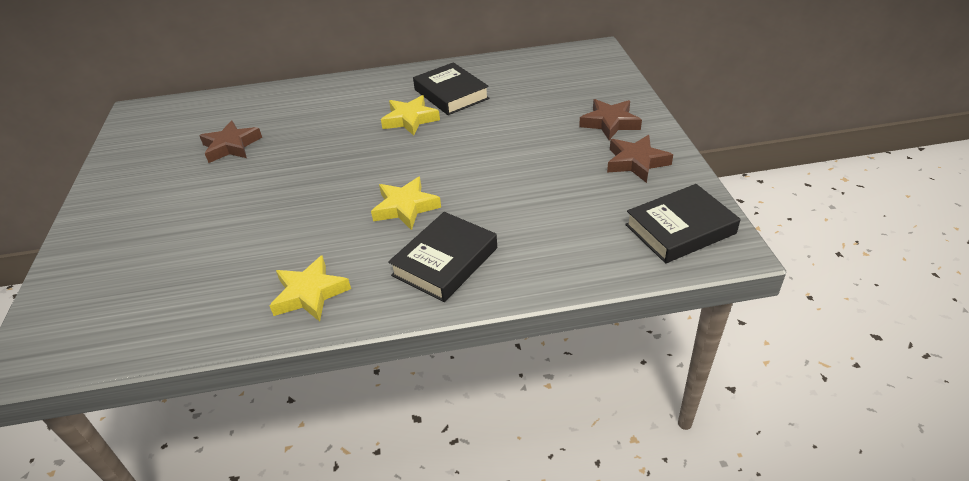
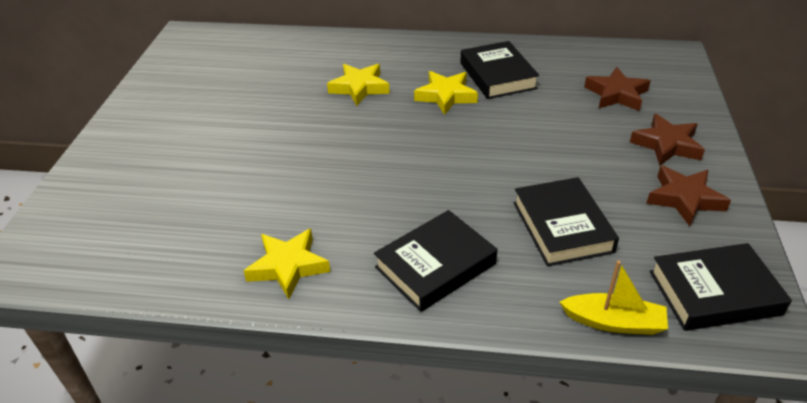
camera: 15 degrees right, 0 degrees up
brown star [199,120,262,163] -> brown star moved to [584,67,650,111]
yellow star [371,177,441,230] -> yellow star moved to [327,64,390,106]
none -> black book [513,177,619,266]
none -> yellow boat [560,260,668,335]

